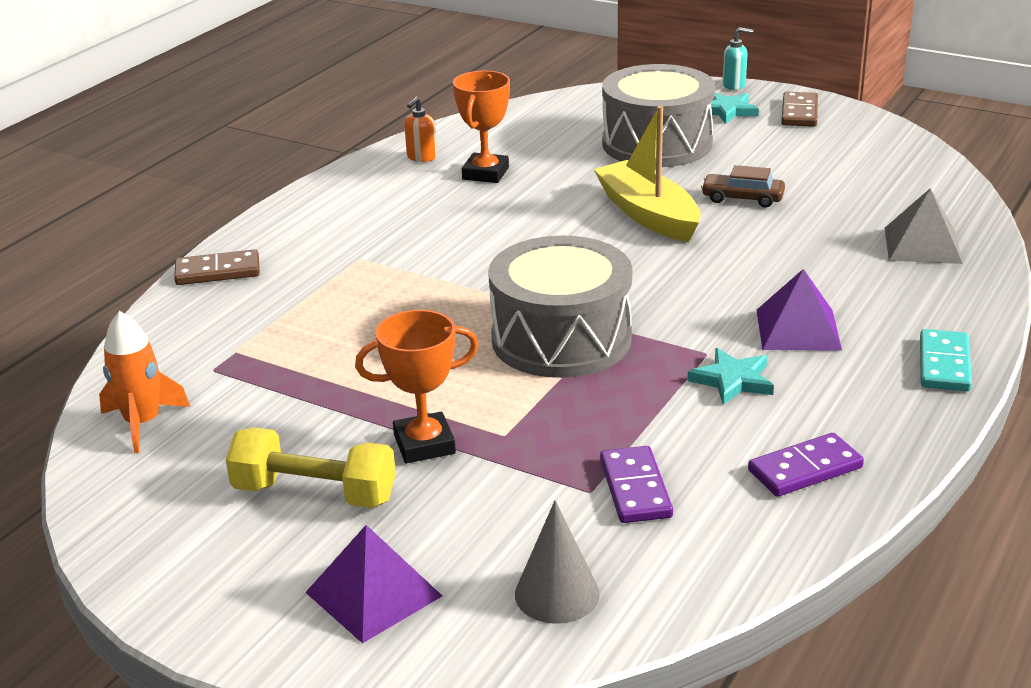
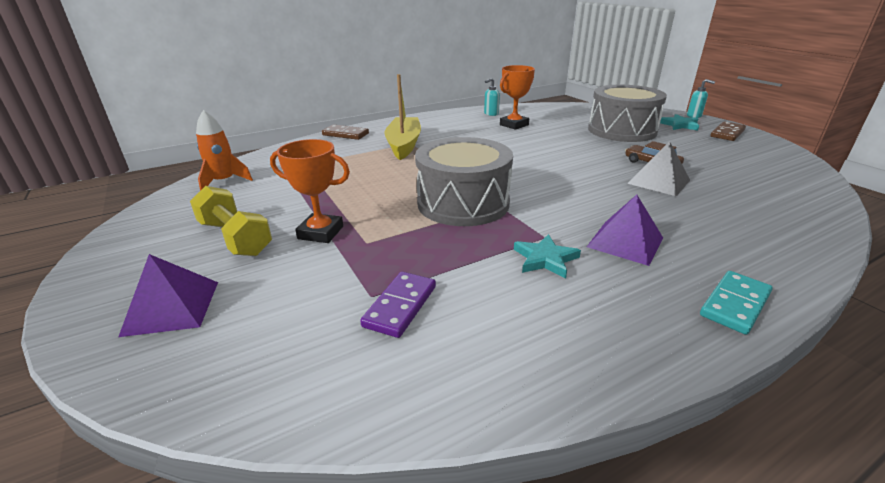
camera: 30 degrees right, 0 degrees up
orange soap dispenser [404,97,437,162] -> turquoise soap dispenser [484,78,500,116]
grey cone [515,500,600,624] -> none
yellow boat [593,106,701,242] -> yellow boat moved to [384,74,421,160]
purple domino [748,433,864,497] -> none
grey pyramid [885,188,963,264] -> grey pyramid moved to [627,141,690,196]

